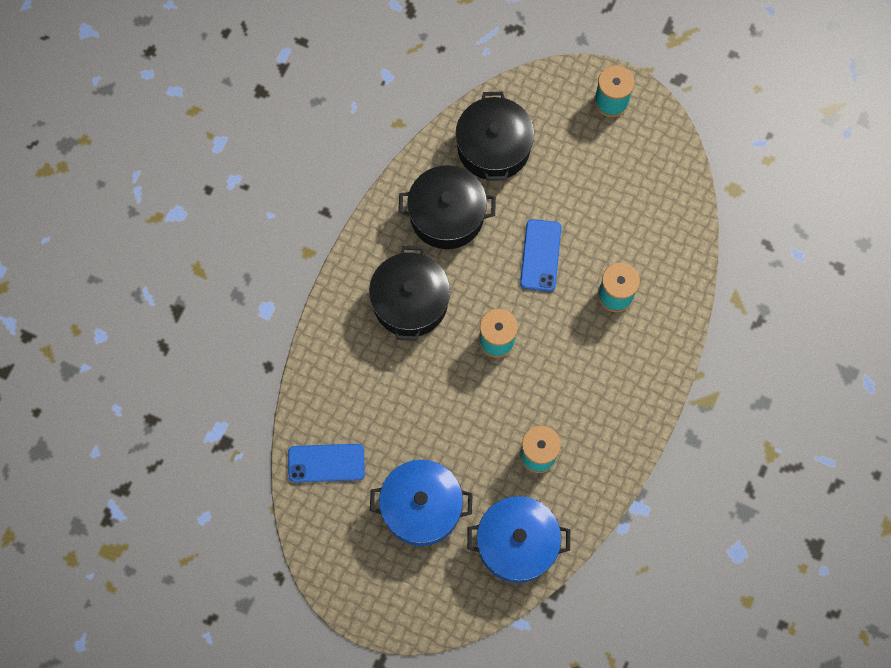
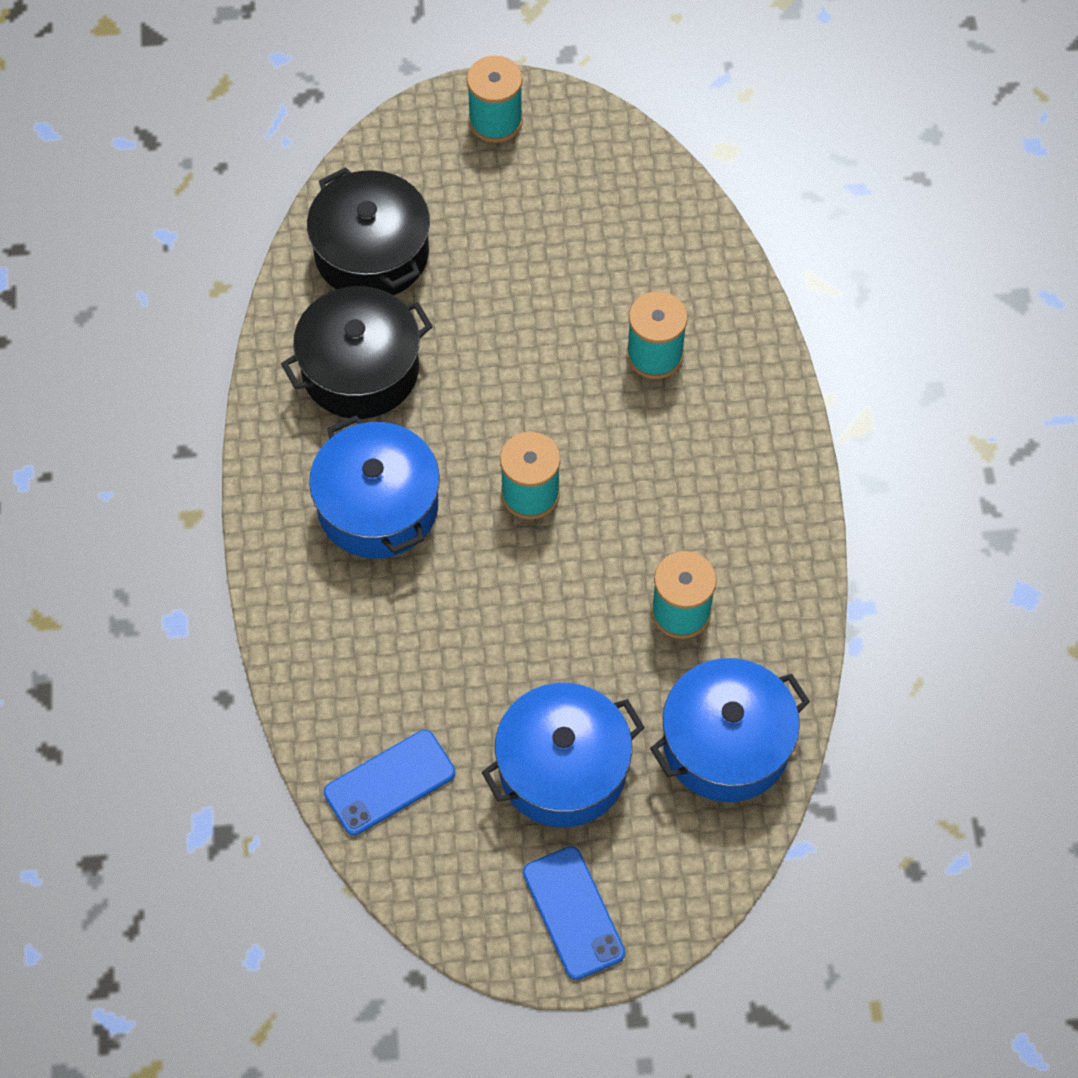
camera: 30 degrees left, 10 degrees down
black pot [369,246,450,340] -> blue pot [309,415,440,559]
blue phone [520,219,562,292] -> blue phone moved to [523,846,625,980]

